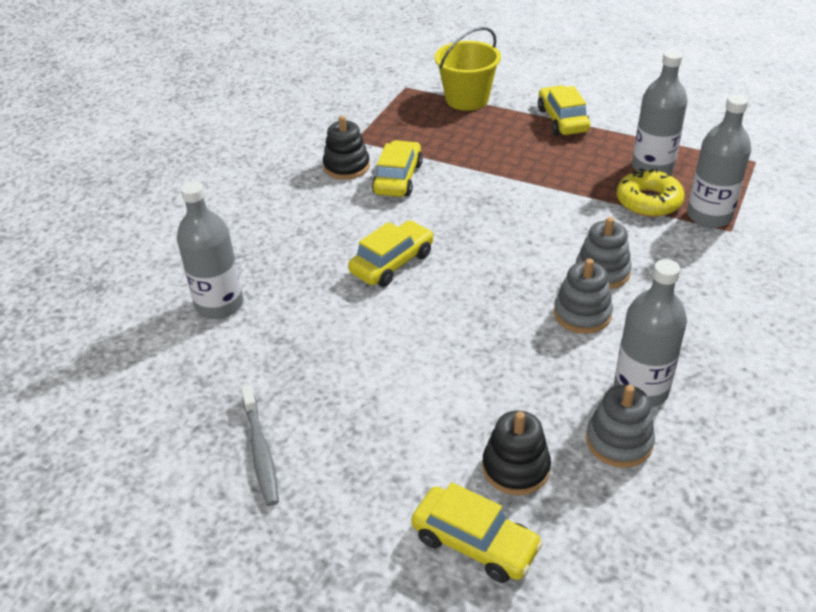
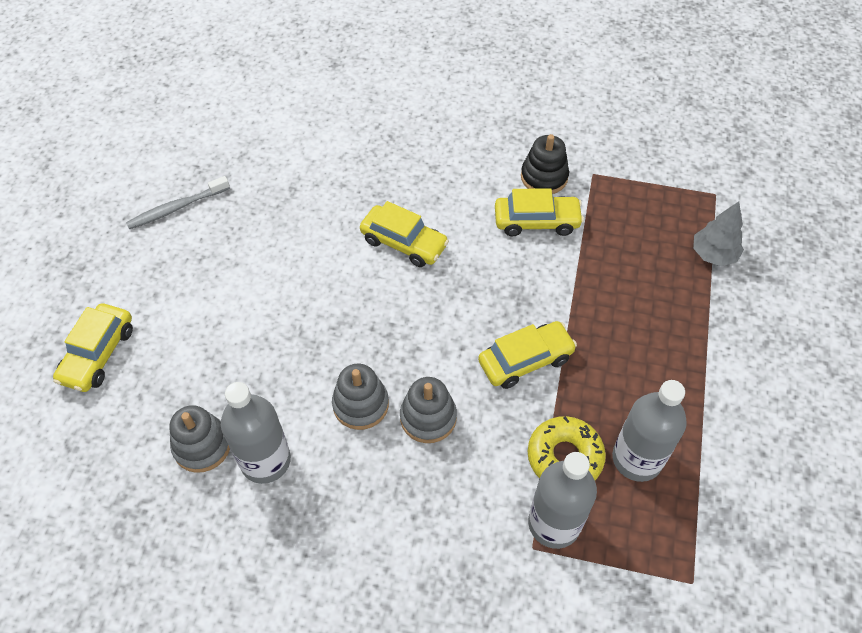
camera: 75 degrees right, 15 degrees up
grey bottle [177,181,243,319] -> none
yellow bucket [435,27,501,111] -> grey tree [693,202,744,266]
black stacking toy [482,410,551,495] -> none
yellow car [538,85,590,136] -> yellow car moved to [478,321,577,389]

